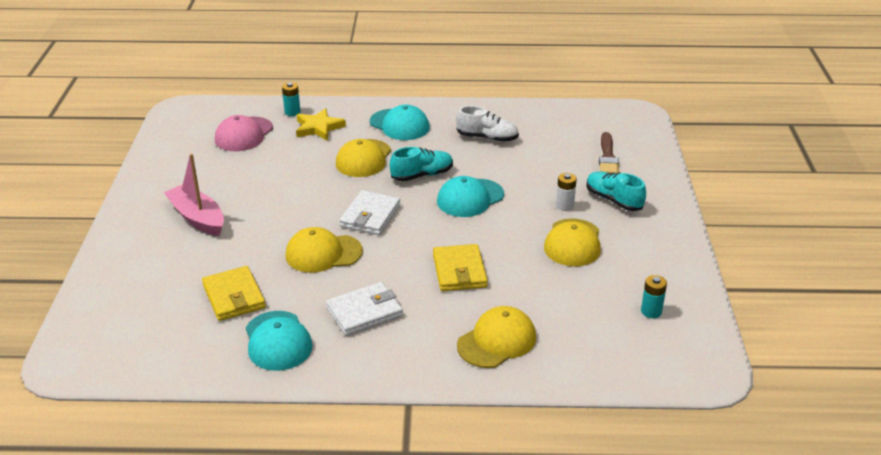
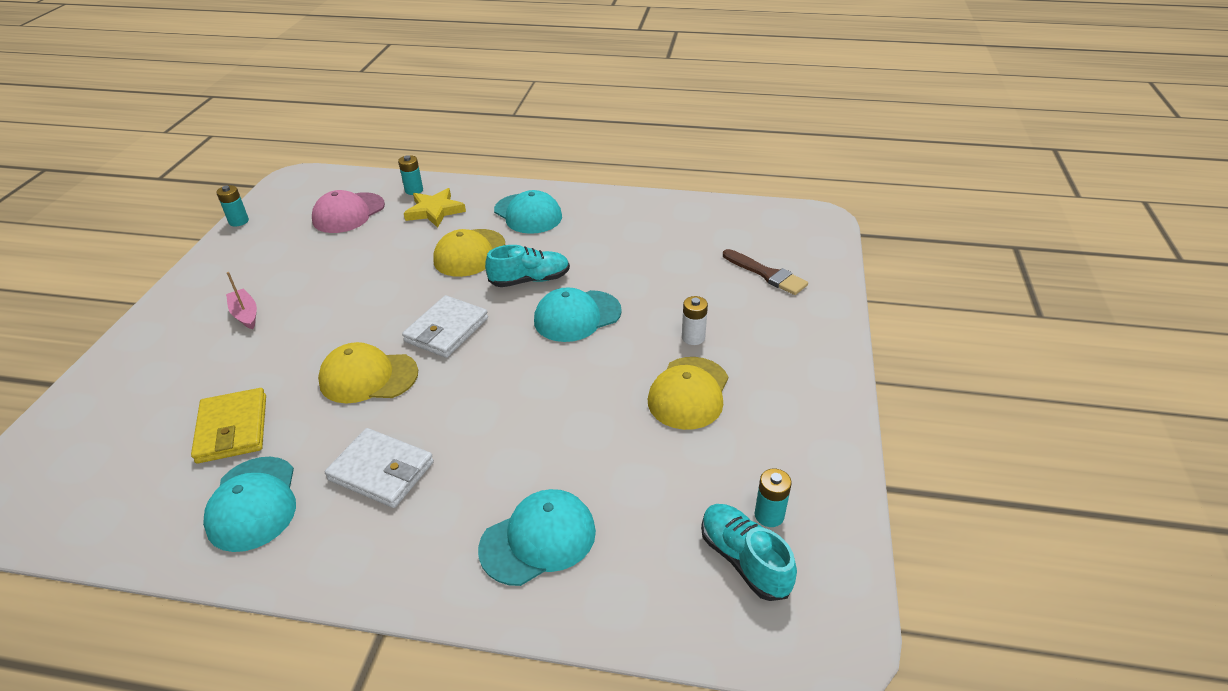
camera: 10 degrees right, 5 degrees up
pink boat [164,154,224,236] -> pink boat [226,272,257,329], size x0.58
white wallet [326,282,403,336] -> white wallet turned 45 degrees clockwise [325,428,434,508]
yellow wallet [433,244,488,291] -> none
white shoe [456,106,519,142] -> none
yellow cap [457,306,536,368] -> turquoise cap [478,489,596,586]
turquoise shoe [587,172,646,211] -> turquoise shoe moved to [701,504,797,601]
brown brush [599,132,620,173] -> brown brush turned 60 degrees counterclockwise [723,249,808,295]
none -> turquoise battery [216,185,249,227]

